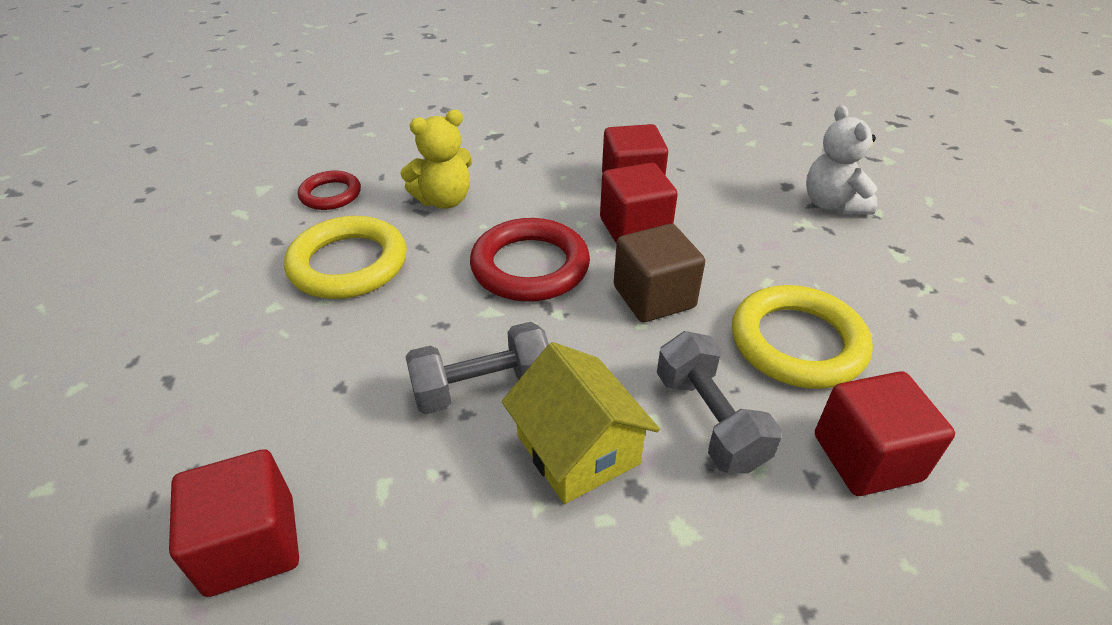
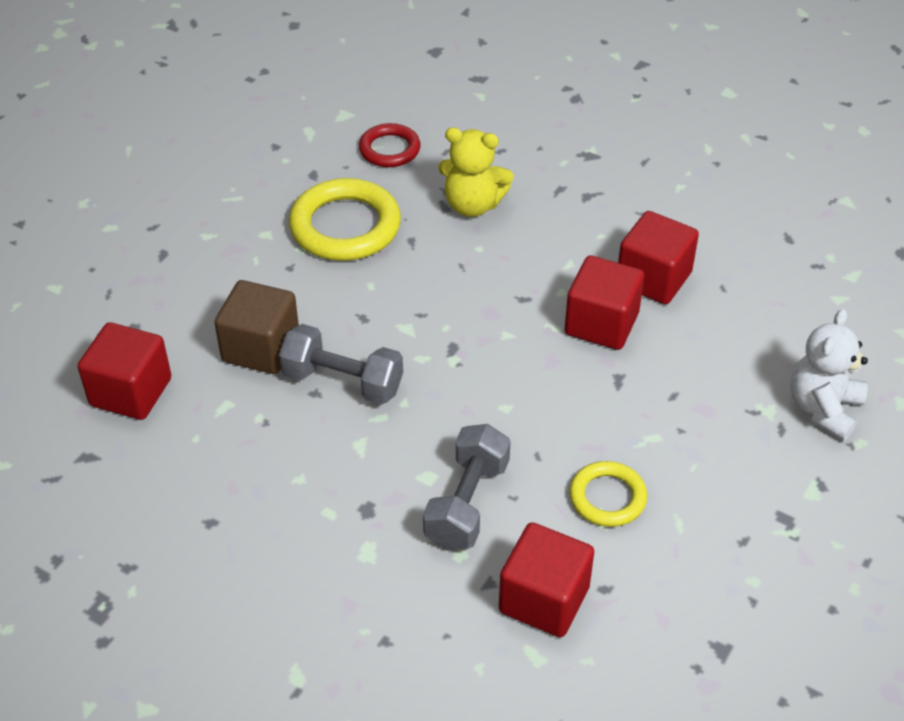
camera: 40 degrees right, 5 degrees up
red ring [470,218,590,302] -> none
yellow house [502,342,660,504] -> none
brown cube [614,224,705,322] -> brown cube moved to [215,280,299,374]
yellow ring [732,285,873,389] -> yellow ring [569,461,647,527], size x0.58

